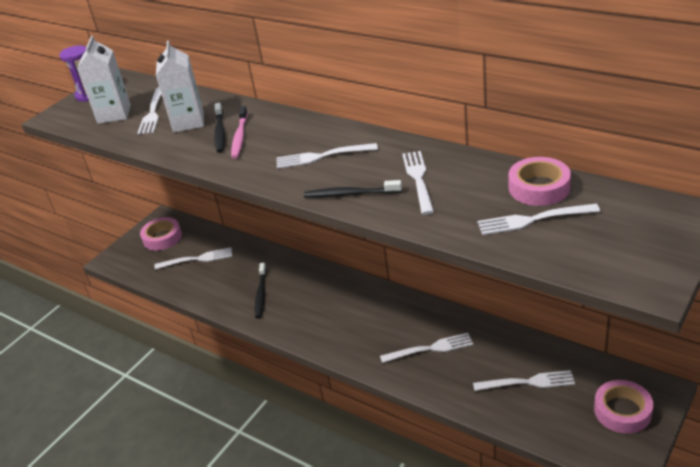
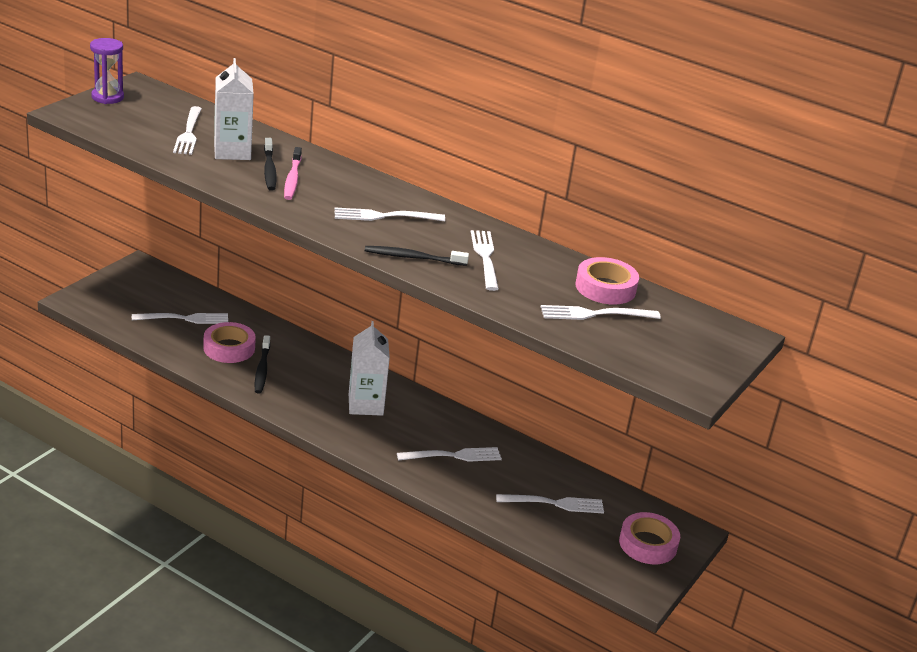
camera: 10 degrees left, 5 degrees down
white carton [77,36,131,124] -> white carton moved to [349,321,390,416]
pink tape [140,217,182,251] -> pink tape moved to [203,322,256,363]

